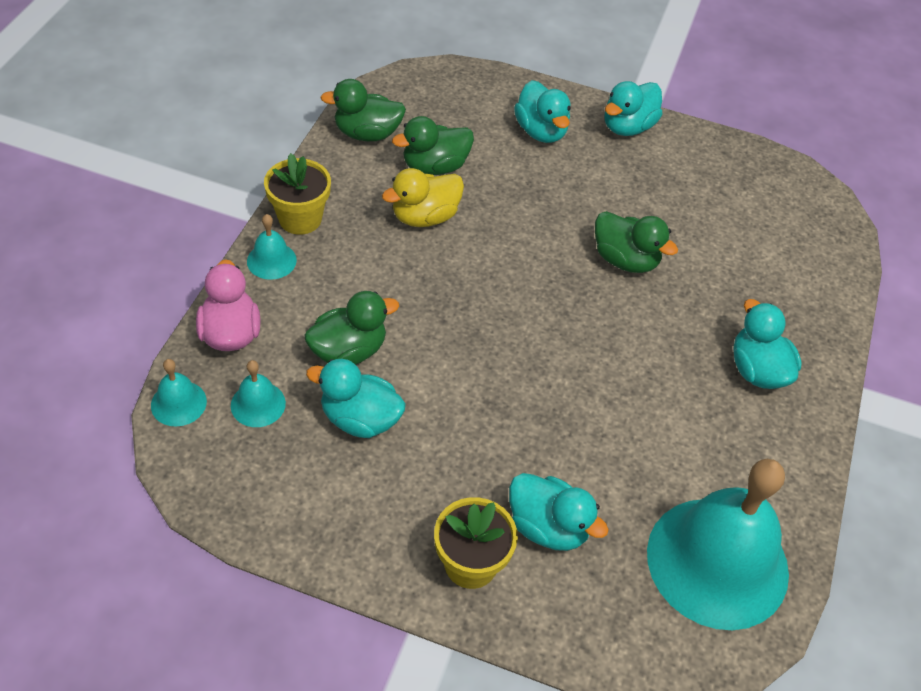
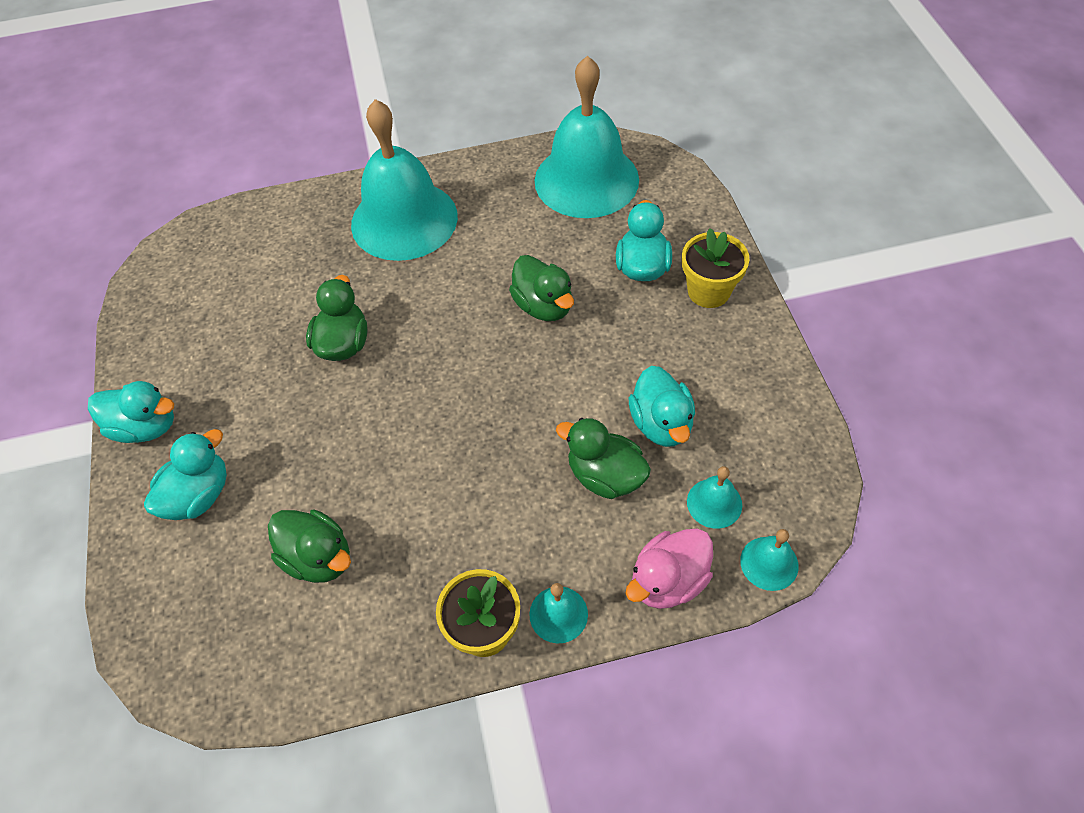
camera: 115 degrees left, 5 degrees up
green duck [320,79,406,141] -> green duck moved to [509,255,574,321]
yellow duck [382,168,464,227] -> none
turquoise duck [733,299,802,389] -> turquoise bell [351,99,458,261]

